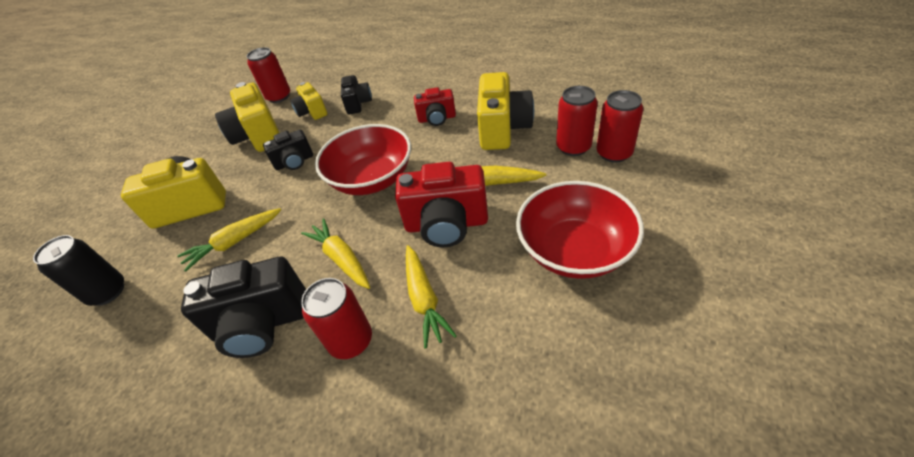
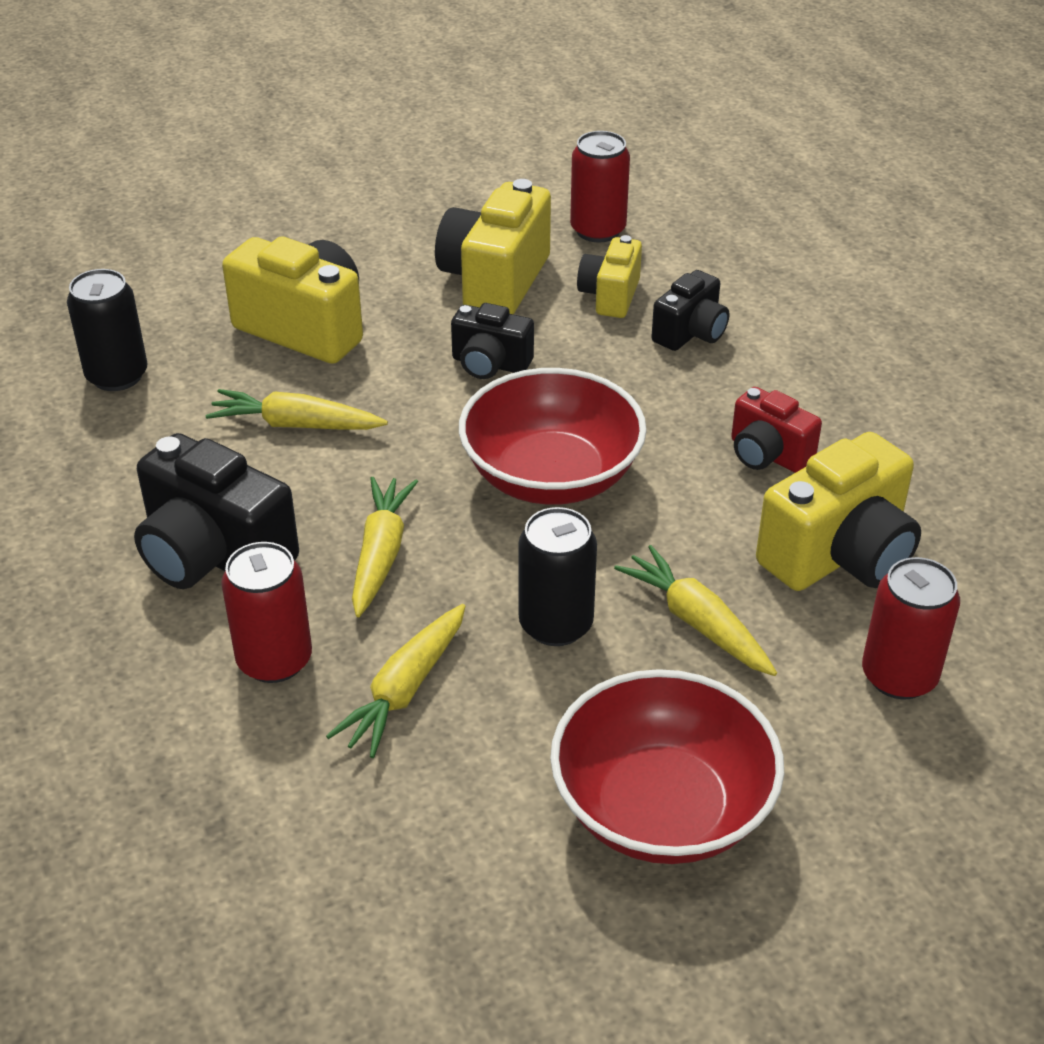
camera: 40 degrees right, 5 degrees down
red camera [395,162,488,247] -> black can [518,507,597,646]
red can [597,90,643,163] -> none

